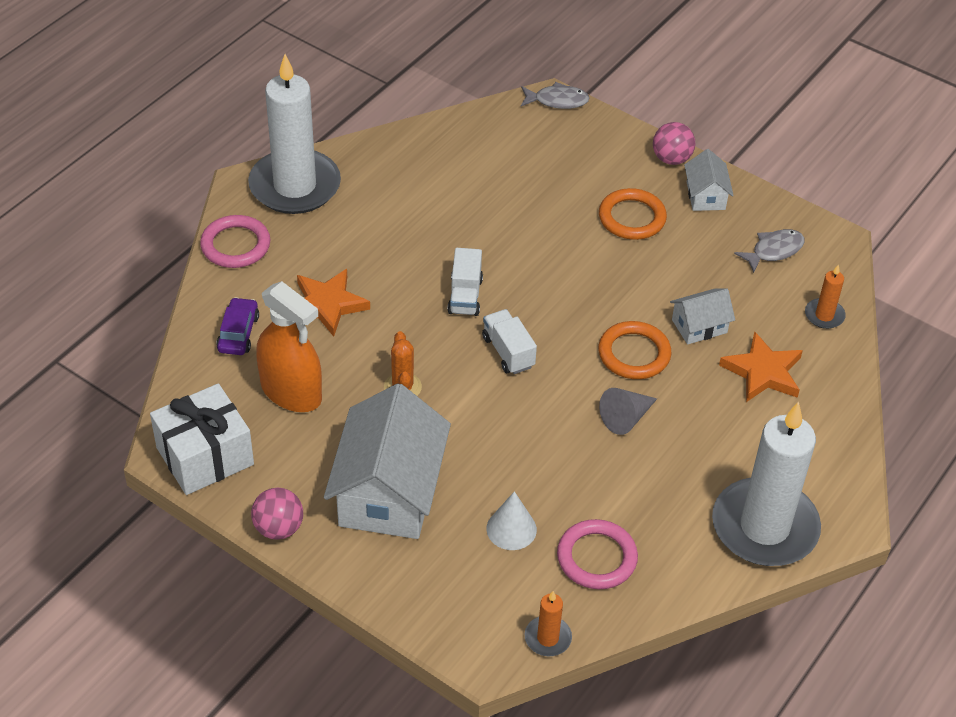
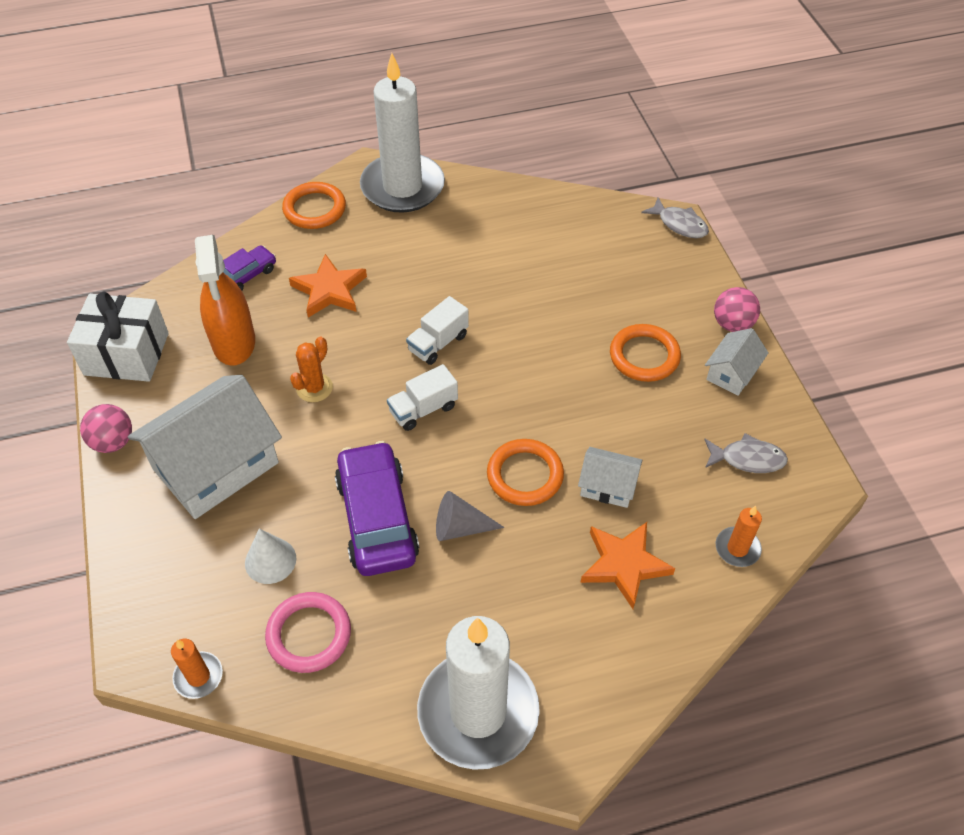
camera: 40 degrees right, 5 degrees up
pink ring [200,215,270,268] -> orange ring [282,182,346,229]
white truck [482,309,537,374] -> white truck turned 135 degrees counterclockwise [387,364,458,431]
none -> purple car [335,441,419,576]

